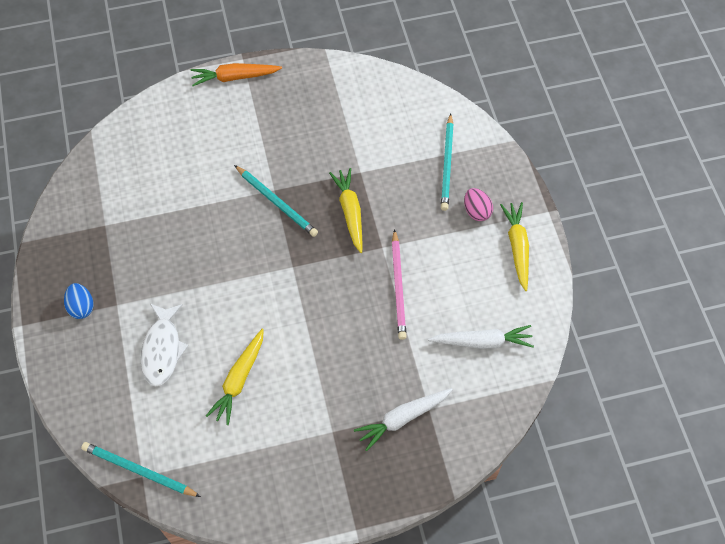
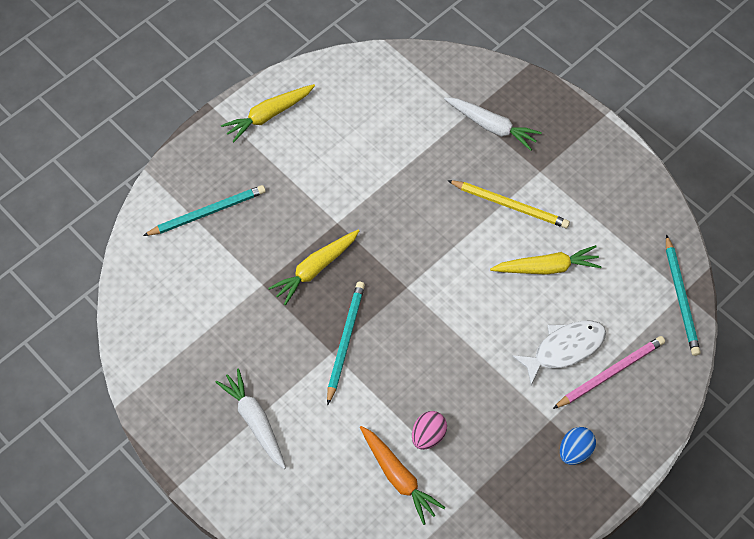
camera: 120 degrees left, 0 degrees up
orange carrot [191,63,282,86] -> orange carrot moved to [360,426,445,525]
pink pencil [392,229,407,340] -> pink pencil moved to [553,336,665,409]
white carrot [428,325,534,349] -> white carrot moved to [216,368,286,469]
pink egg [464,188,493,221] -> pink egg moved to [412,411,447,450]
none -> yellow pencil [447,180,570,228]

